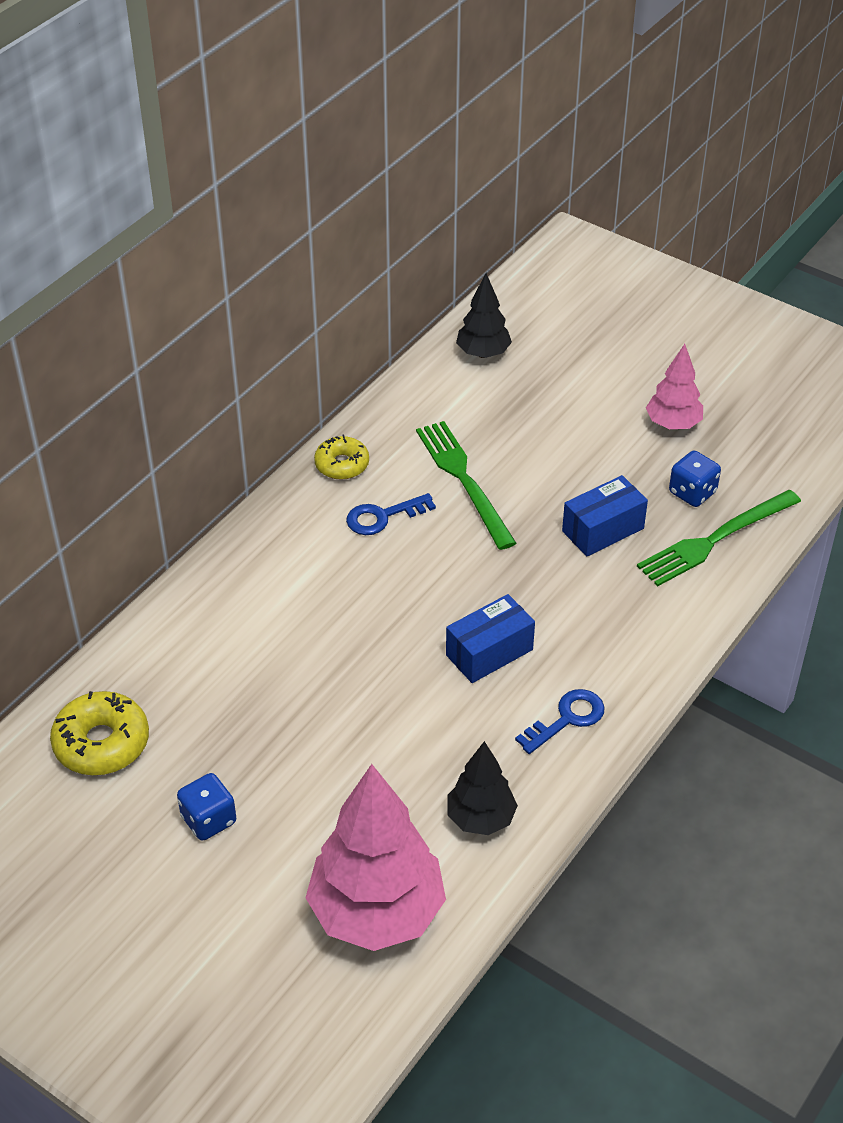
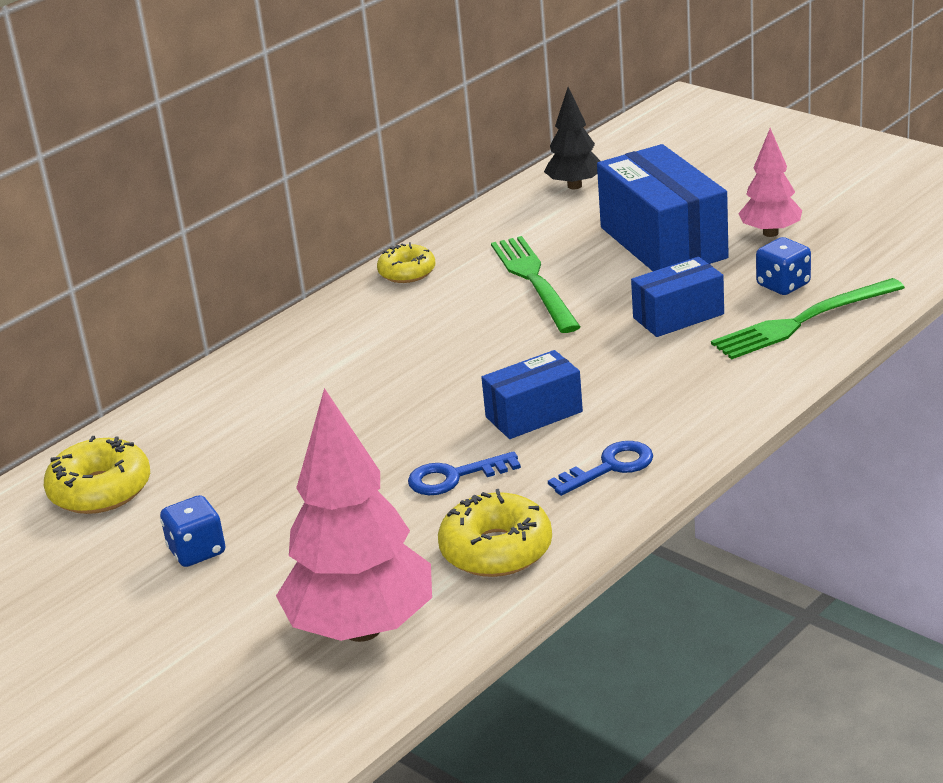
camera: 10 degrees right, 15 degrees down
blue key [346,493,436,535] -> blue key moved to [408,451,521,495]
black tree [447,741,518,835] -> yellow donut [438,489,552,577]
none -> blue box [597,144,729,271]

